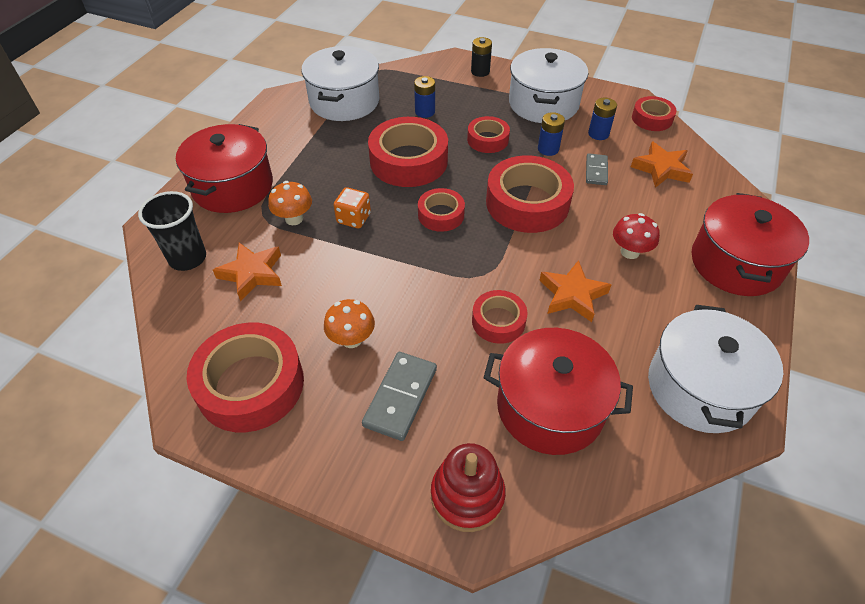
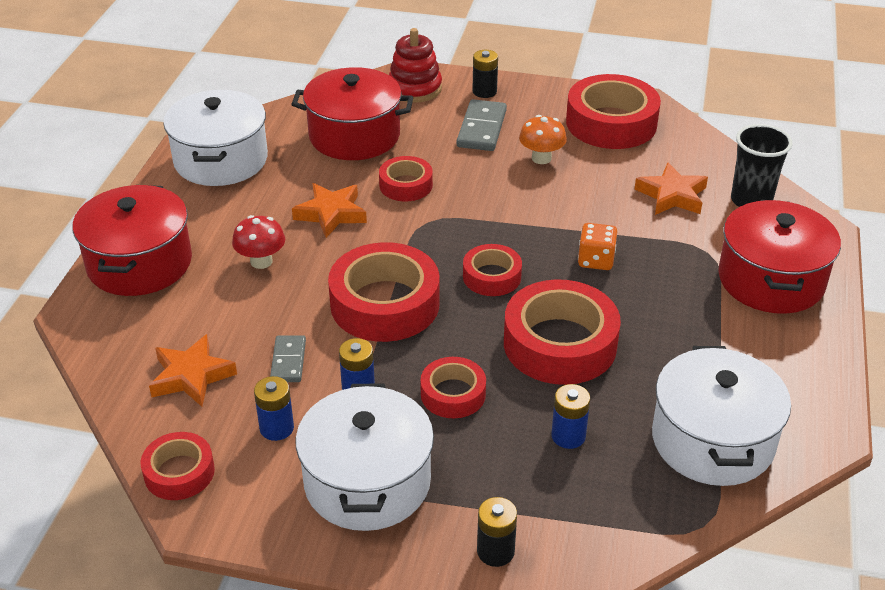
camera: 170 degrees right, 10 degrees down
orange mushroom [268,181,312,225] -> none
none -> black battery [472,50,498,98]

